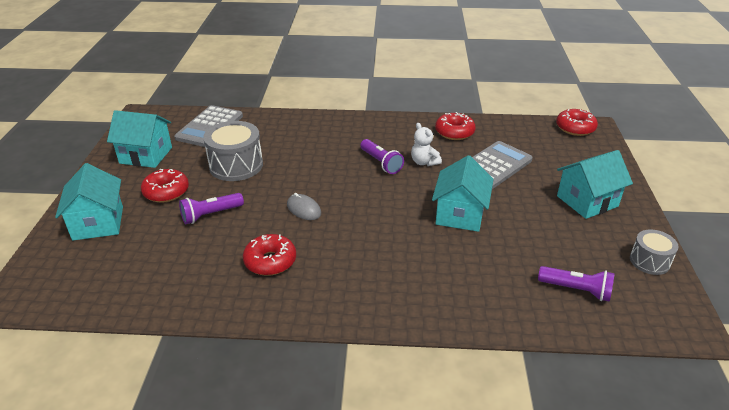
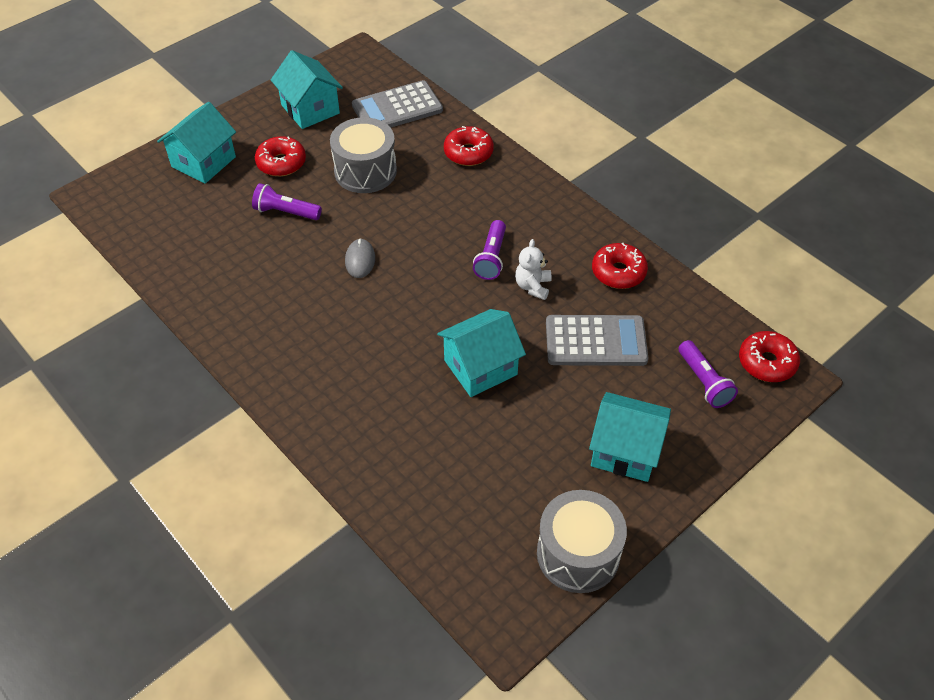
camera: 45 degrees right, 15 degrees up
red donut [243,234,296,276] -> red donut moved to [444,126,494,166]
purple flashlight [538,266,614,302] -> purple flashlight moved to [679,340,738,408]
grey drum [630,229,678,275] -> grey drum [537,490,627,593], size x1.71

